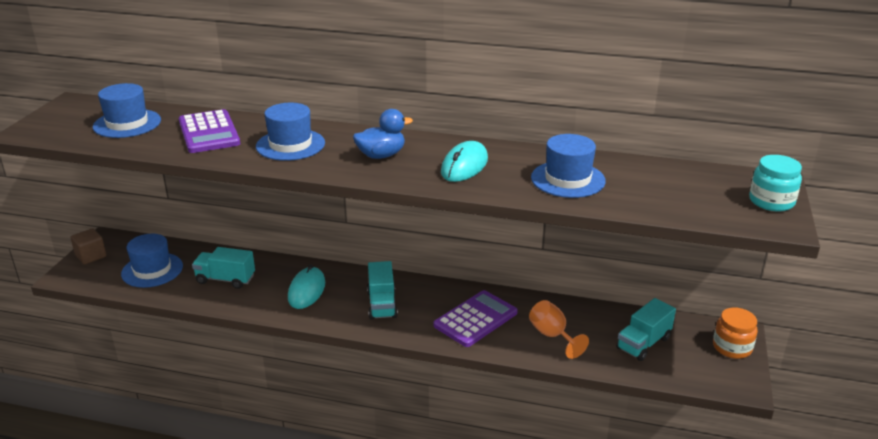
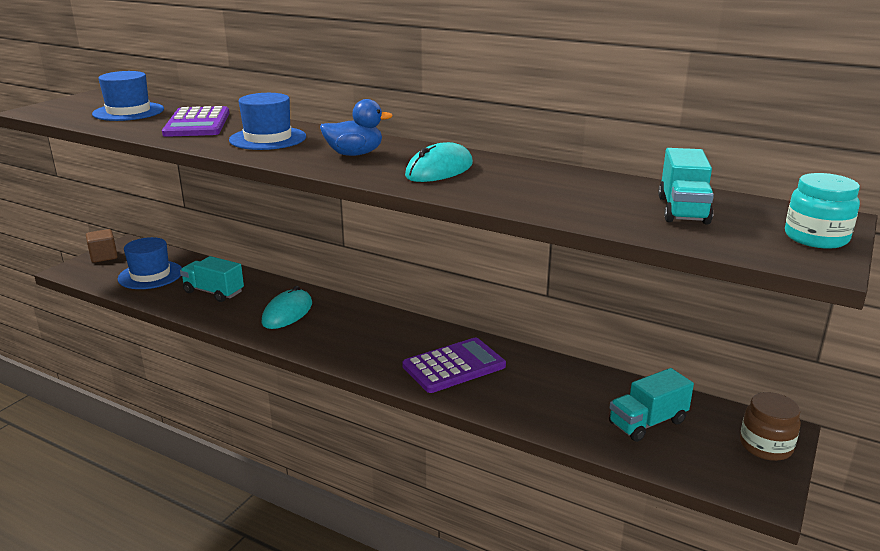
camera: 15 degrees right, 5 degrees down
turquoise truck [367,261,398,320] -> turquoise truck moved to [658,148,714,225]
orange goblet [529,300,589,359] -> none
blue hat [531,134,606,198] -> none
orange jar [713,307,758,359] -> brown jar [740,392,801,461]

